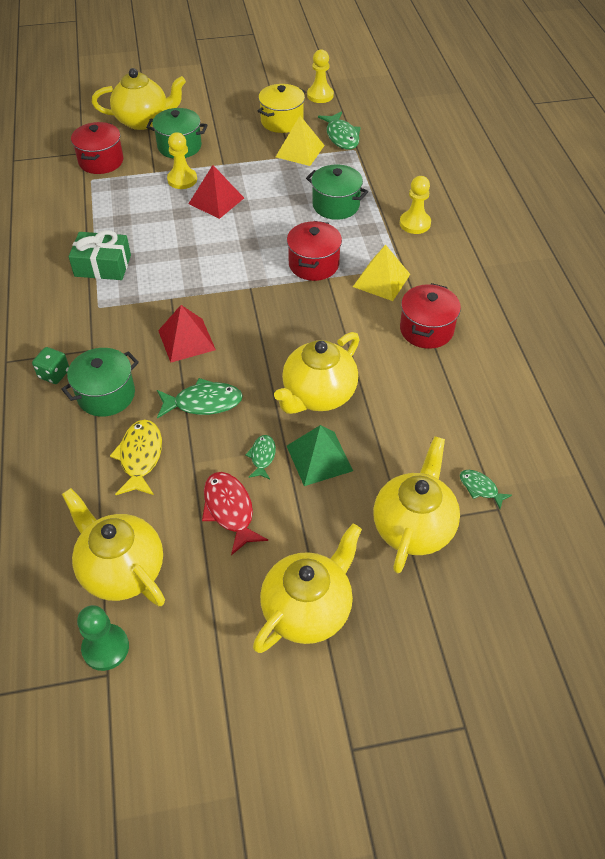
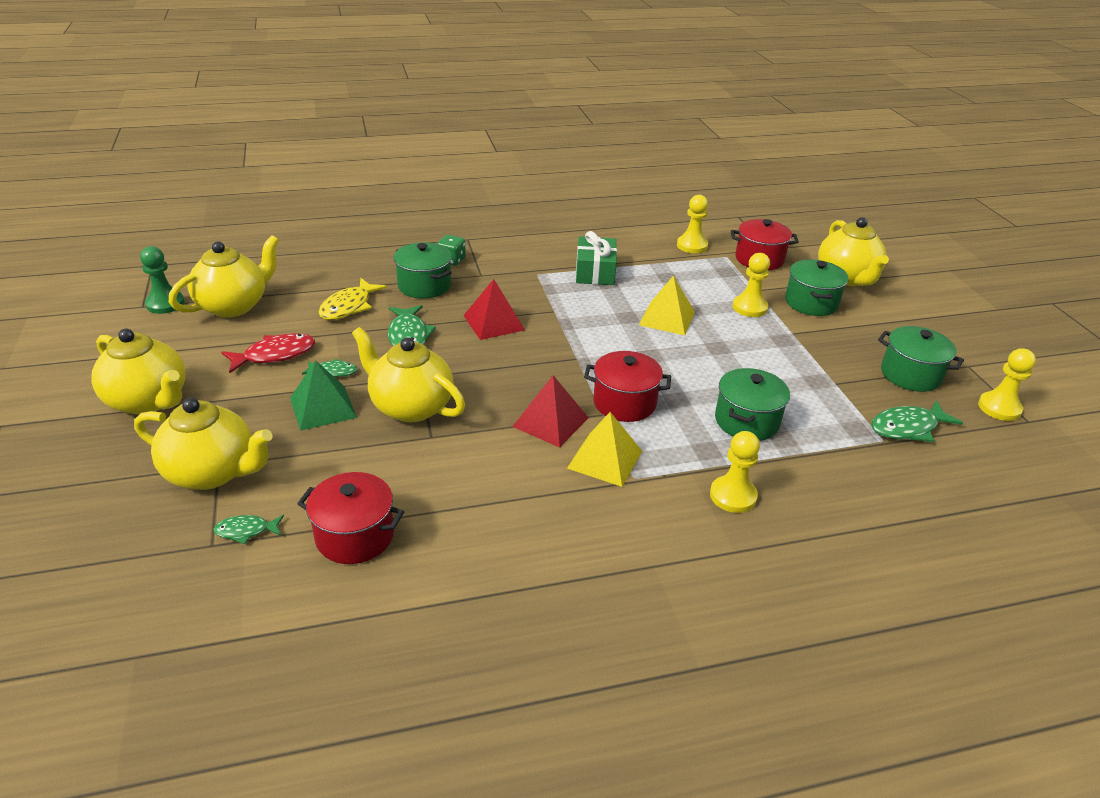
camera: 85 degrees right, 15 degrees down
yellow fish [110,419,162,495] -> yellow fish turned 120 degrees clockwise [319,278,387,320]
red pyramid [189,165,244,219] -> red pyramid moved to [512,375,589,448]
yellow pot [258,84,305,133] -> green pot [878,326,964,392]
yellow pyramid [276,116,325,166] -> yellow pyramid moved to [639,275,695,335]
red pot [400,283,461,349] -> red pot moved to [297,472,404,564]
green fish [460,470,512,509] -> green fish turned 135 degrees counterclockwise [213,515,284,544]
none -> yellow pawn [677,195,708,253]

